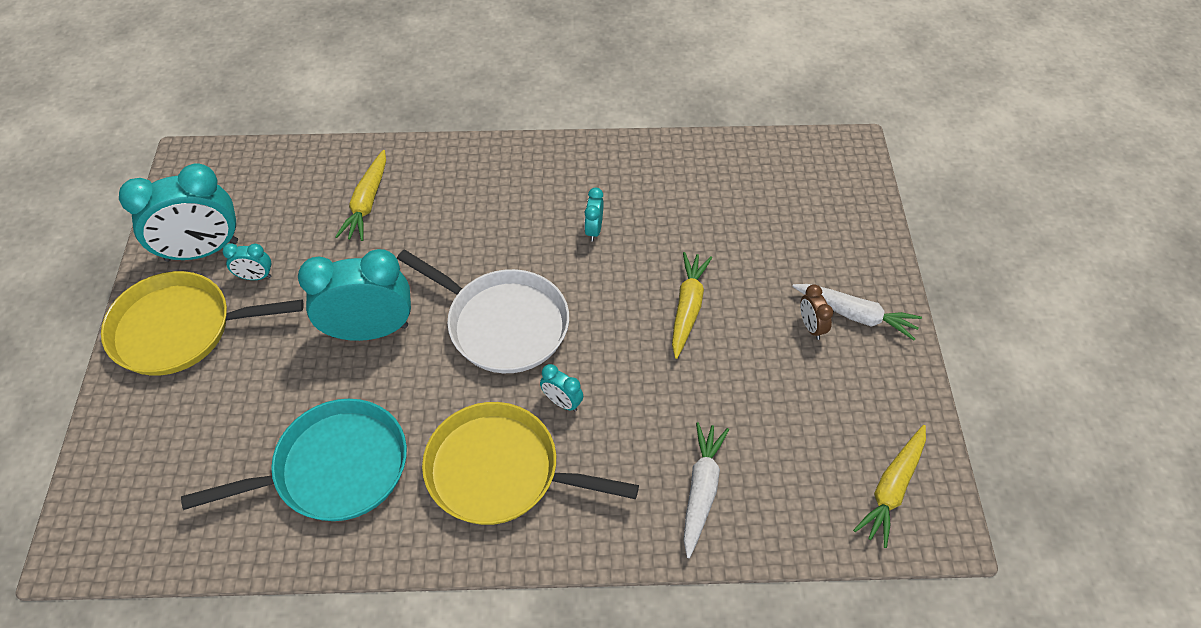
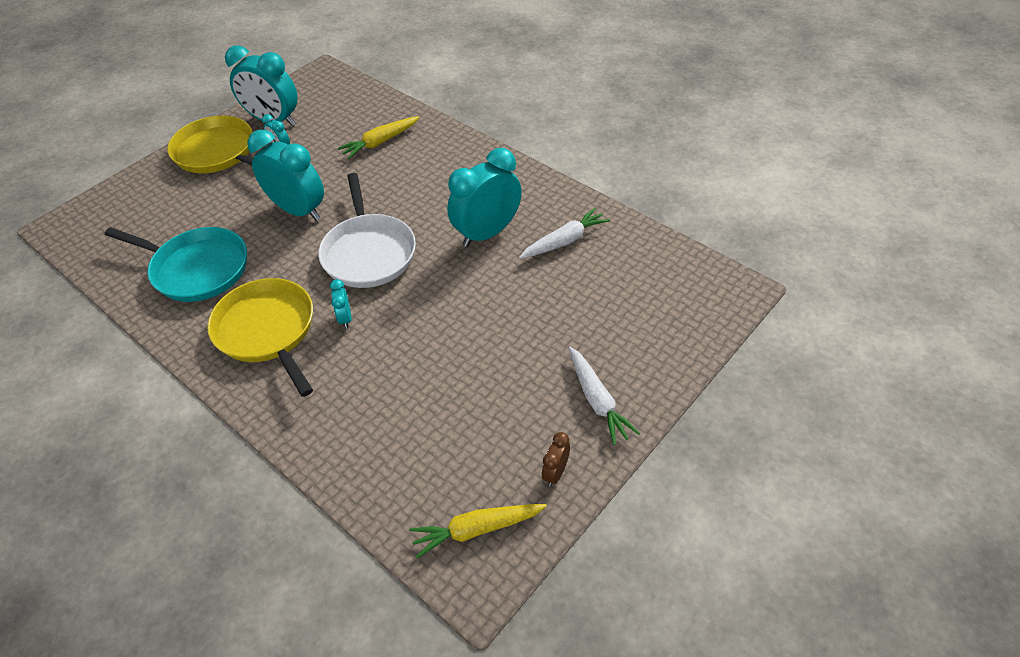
camera: 45 degrees right, 5 degrees down
turquoise clock [584,188,603,242] -> turquoise clock [447,148,522,247], size x2.27
yellow carrot [672,252,712,359] -> none
white carrot [683,422,729,558] -> white carrot moved to [519,208,610,259]
brown clock [800,285,833,340] -> brown clock moved to [542,432,570,487]

